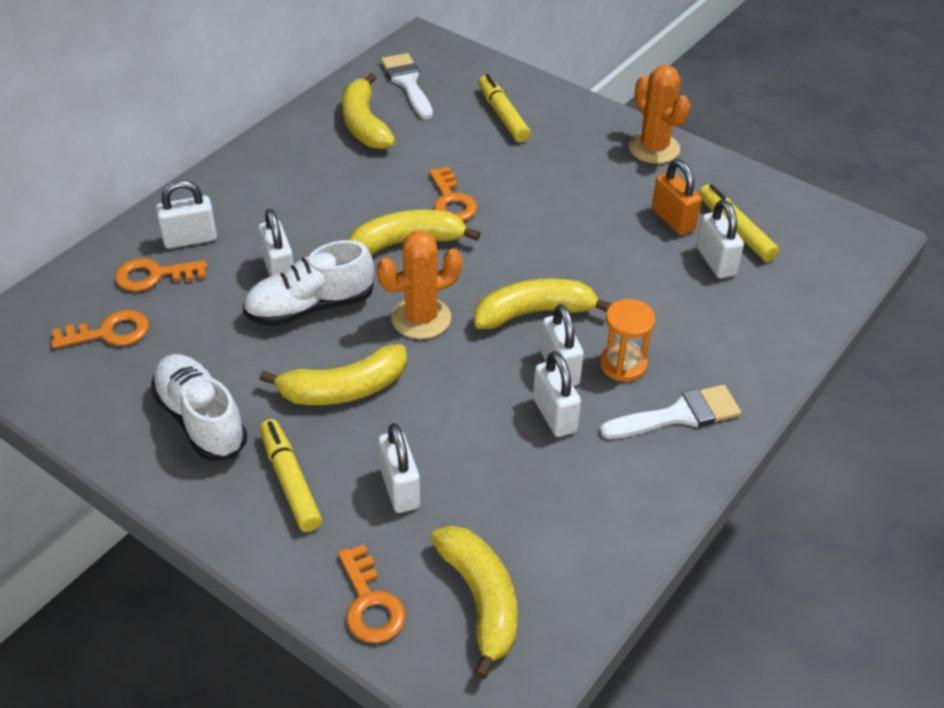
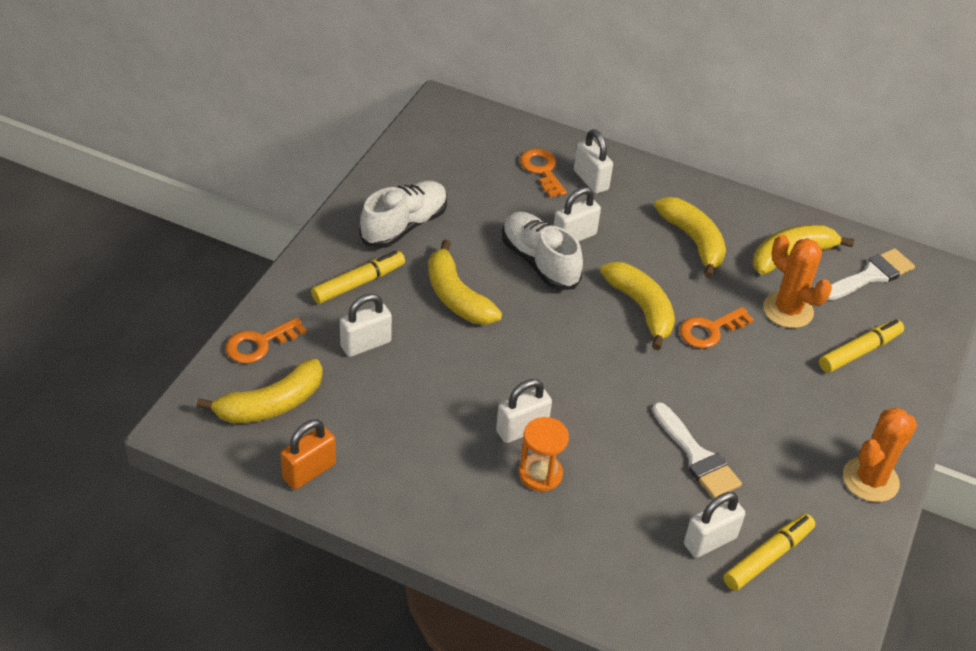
camera: 75 degrees right, 0 degrees up
orange key [51,310,149,349] -> none
orange cactus [377,231,462,339] -> orange cactus moved to [763,235,832,328]
yellow banana [474,278,613,329] -> yellow banana moved to [654,197,726,278]
white padlock [533,351,581,437] -> none
white brush [600,385,741,439] -> white brush moved to [652,402,742,499]
orange padlock [652,159,702,235] -> orange padlock moved to [280,420,336,489]

